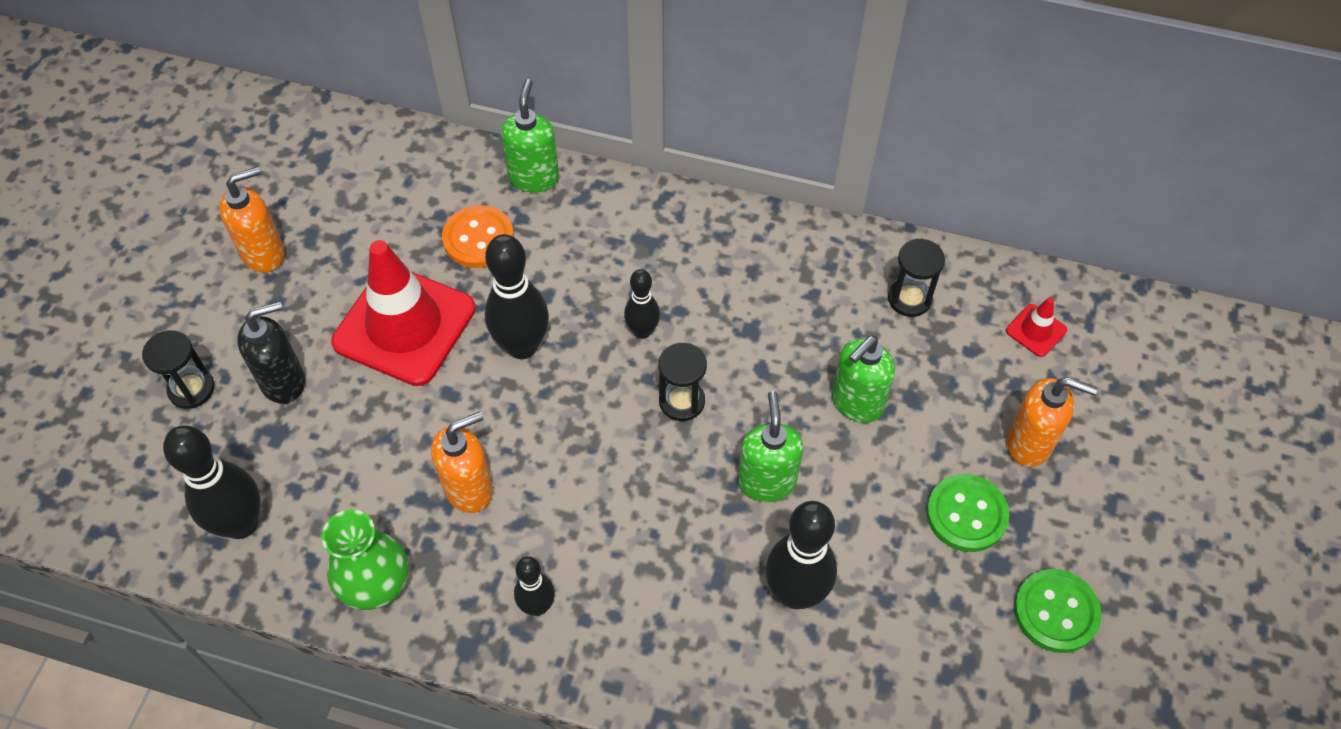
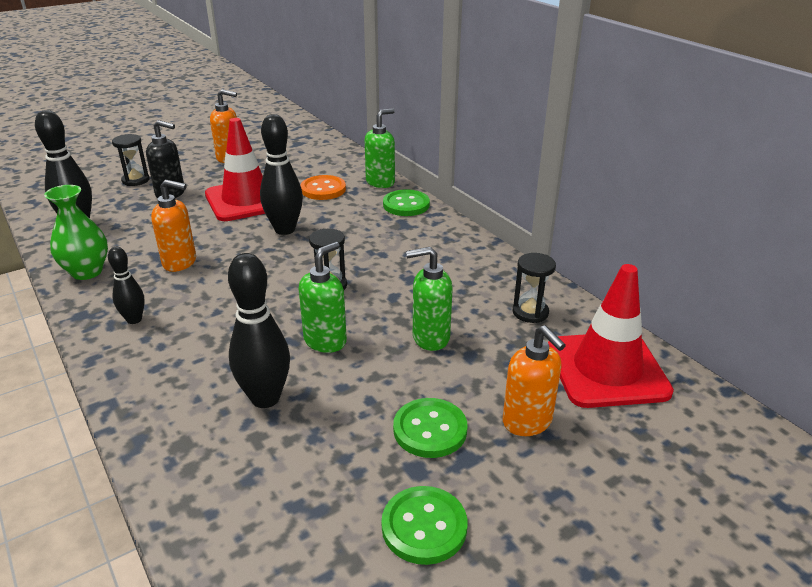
camera: 40 degrees right, 25 degrees down
black bowling pin [624,269,660,339] -> none
red traffic cone [1006,297,1067,357] -> red traffic cone [548,264,674,408], size x2.41
none -> green button [383,189,430,216]

